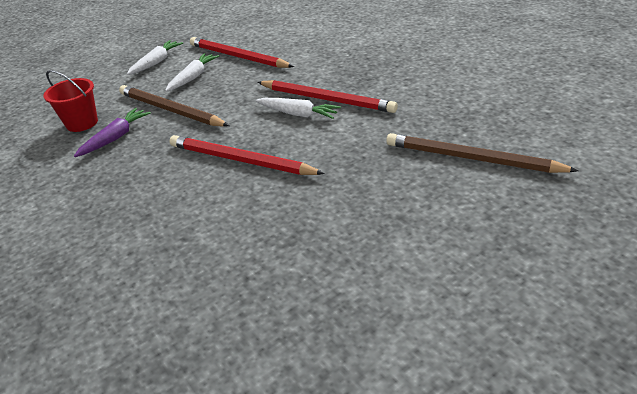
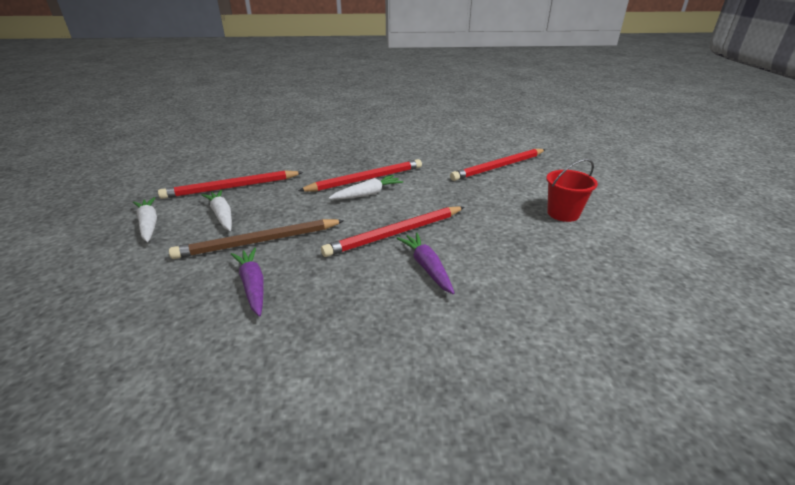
camera: 60 degrees left, 5 degrees down
red bucket [43,70,98,132] -> red bucket moved to [546,159,598,222]
brown pencil [386,133,578,173] -> red pencil [450,149,546,181]
none -> purple carrot [396,233,455,294]

